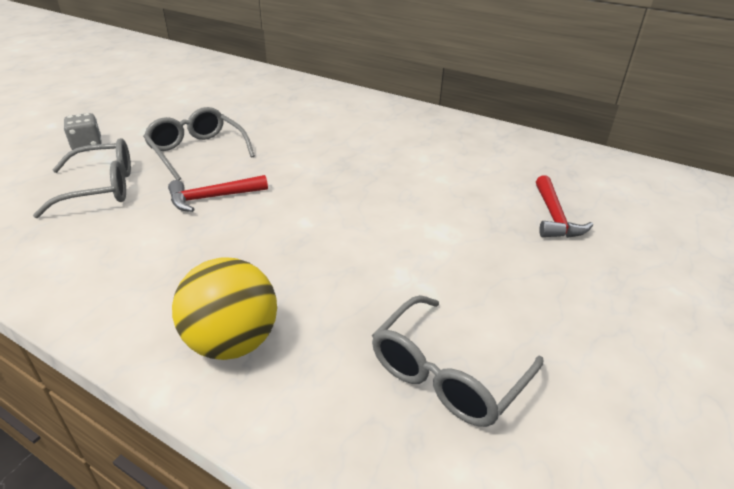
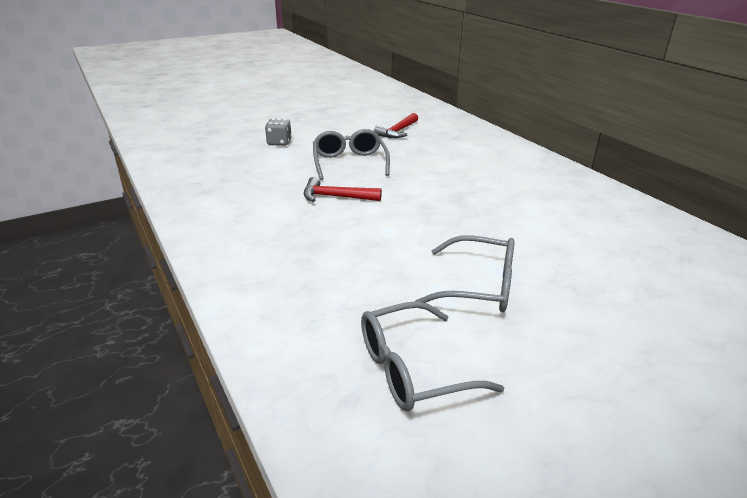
camera: 30 degrees right, 5 degrees down
grey glasses [33,138,131,218] -> grey glasses moved to [415,235,515,312]
yellow ball [172,257,277,360] -> none
red hammer [536,175,593,238] -> red hammer moved to [374,113,418,138]

